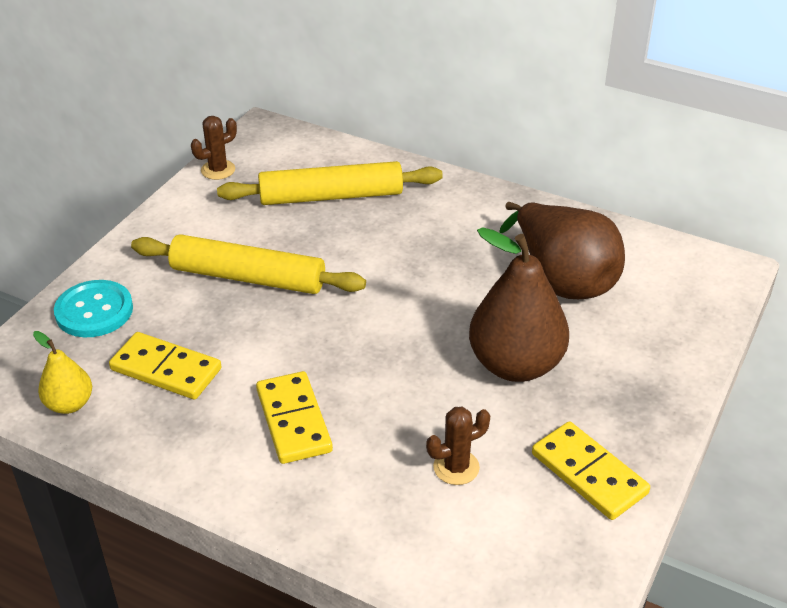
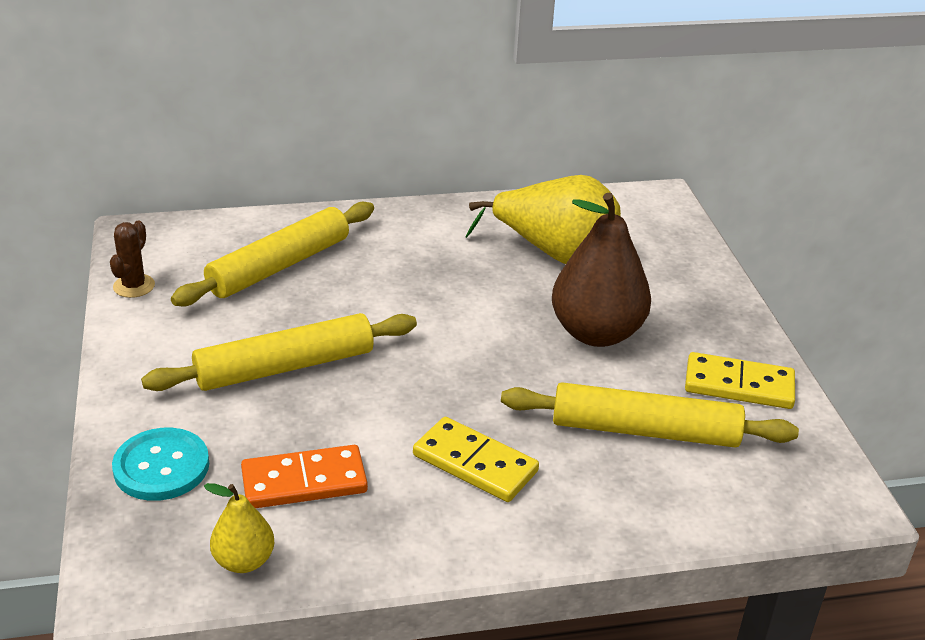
camera: 40 degrees left, 5 degrees down
yellow domino [109,332,221,400] -> orange domino [241,445,368,508]
brown cactus [426,407,491,485] -> yellow rolling pin [501,382,799,448]
brown pear [499,202,625,299] -> yellow pear [466,175,621,264]

